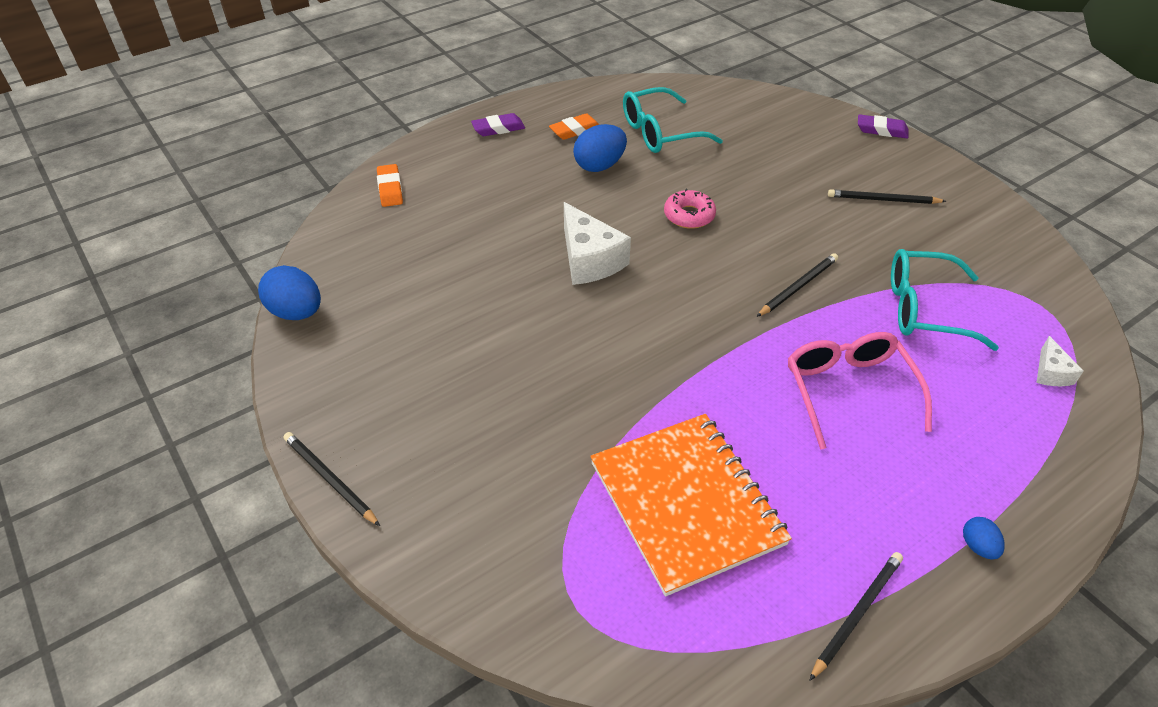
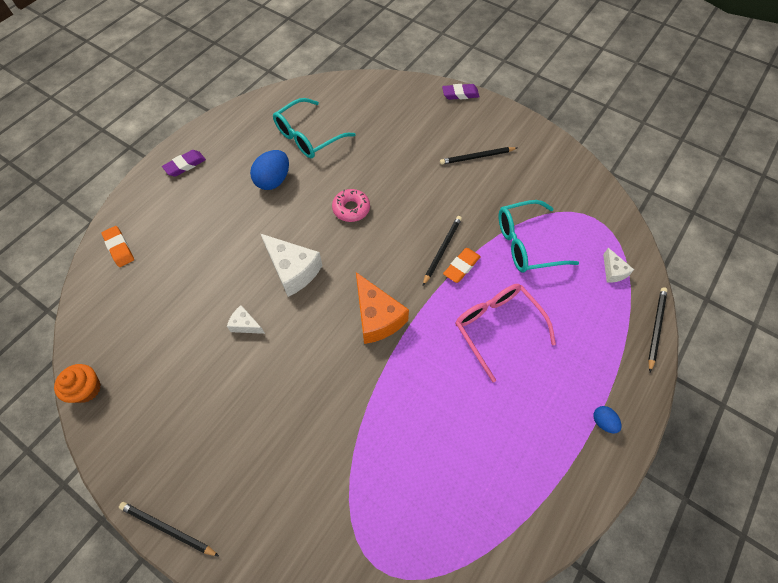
camera: 20 degrees left, 15 degrees up
blue egg [258,265,321,320] -> orange cupcake [54,364,101,403]
orange eraser [549,113,600,140] -> orange eraser moved to [443,248,481,283]
orange notebook [590,414,792,597] -> none
black pencil [809,552,903,681] -> black pencil moved to [648,287,667,372]
none -> white cheese [227,305,265,334]
none -> orange cheese [356,272,409,344]

